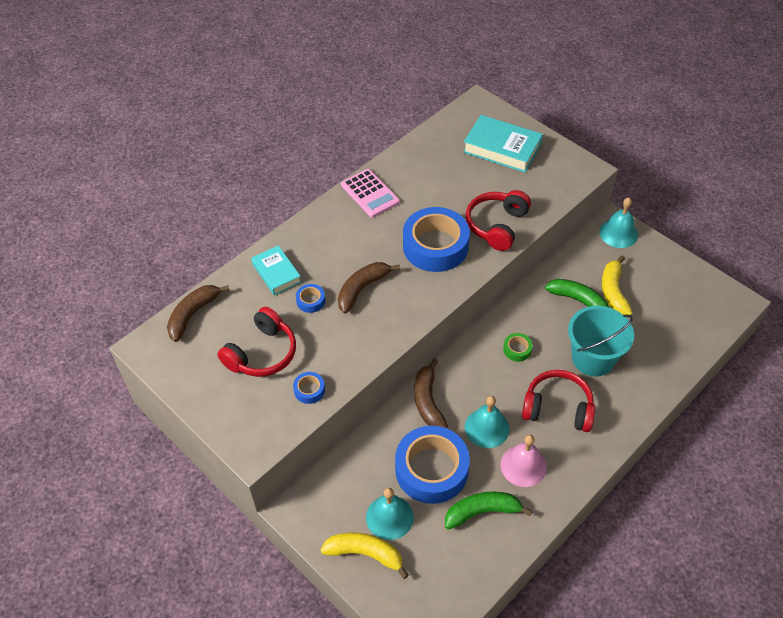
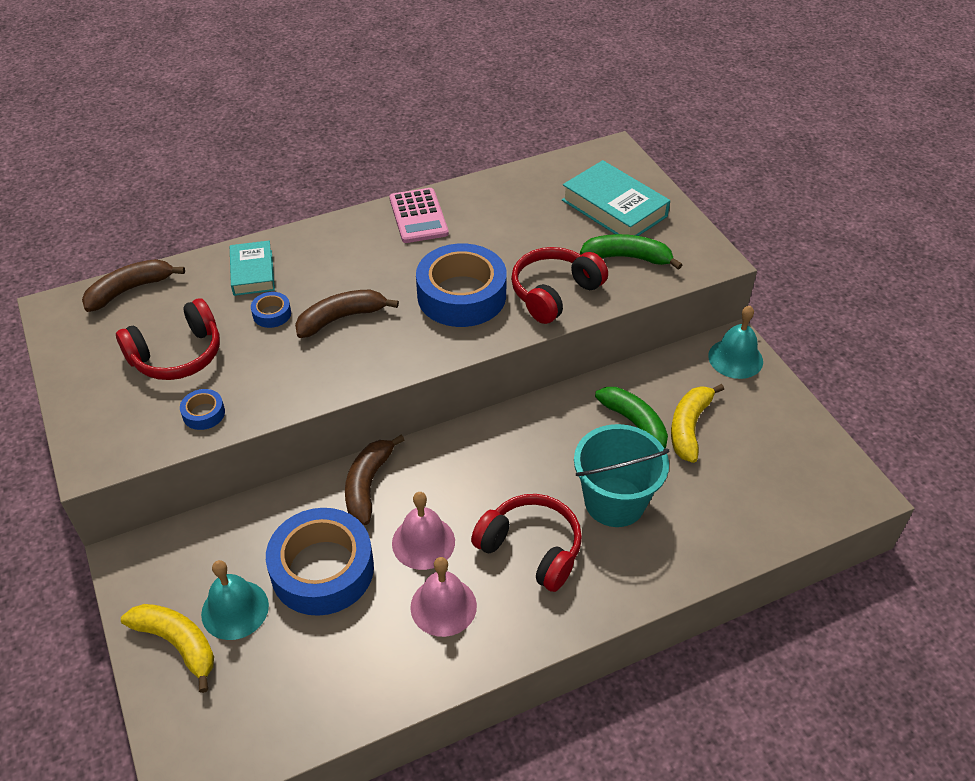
camera: 20 degrees right, 5 degrees down
green banana [445,492,532,530] -> green banana moved to [580,234,682,270]
turquoise bell [465,396,509,448] -> pink bell [392,492,455,570]
green tape [503,333,532,362] -> none

